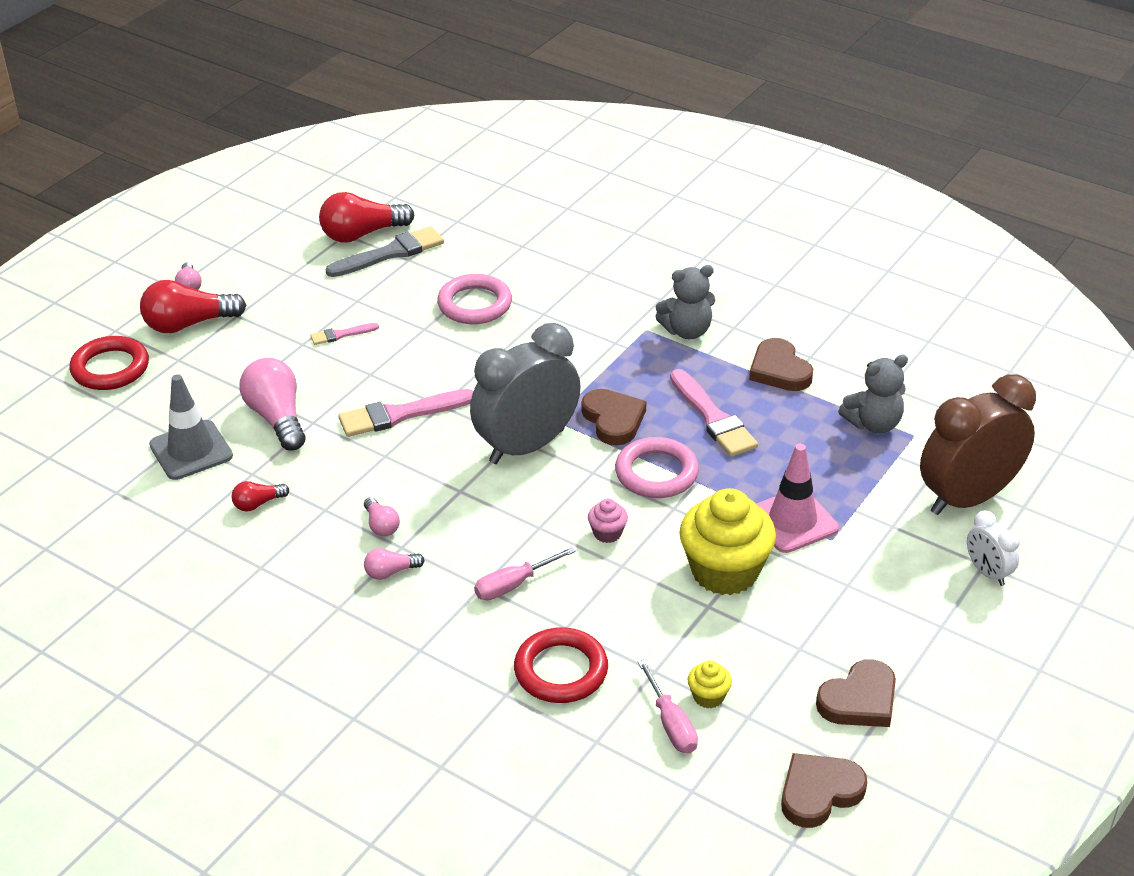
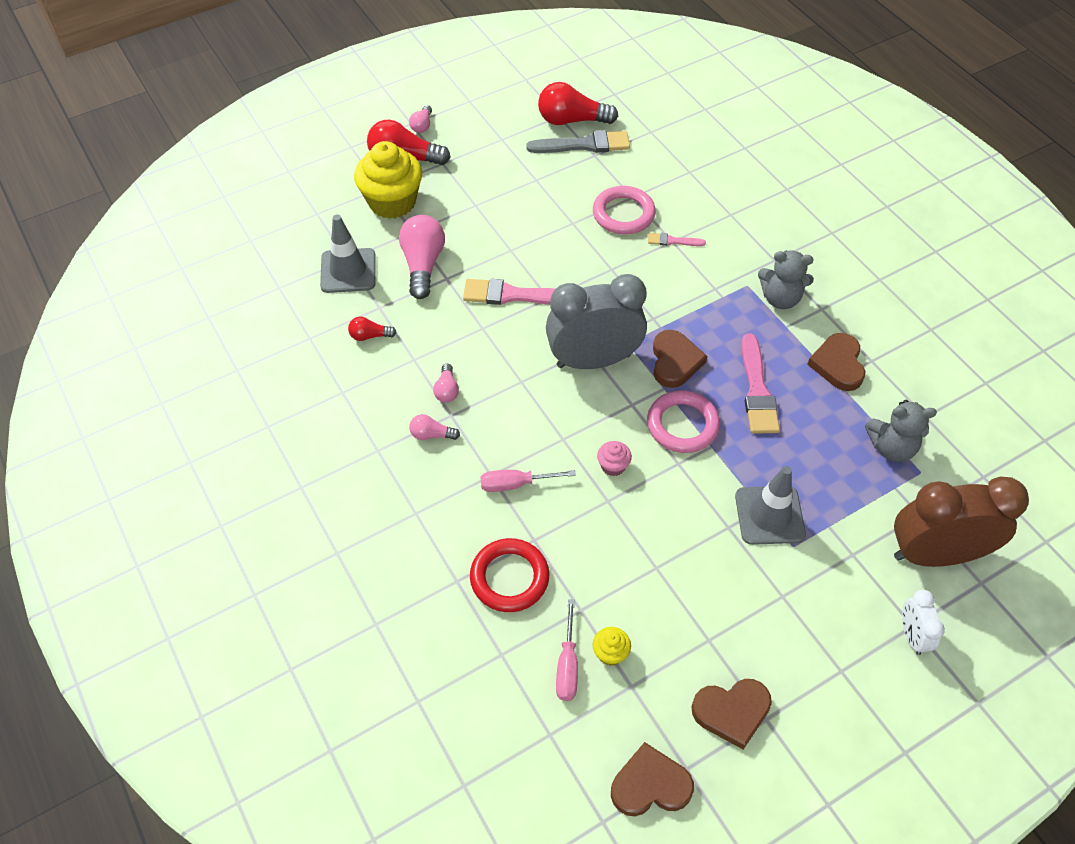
camera: 25 degrees right, 15 degrees up
red ring [70,336,149,390] -> none
pink brush [310,323,379,345] -> pink brush moved to [648,233,706,246]
yellow cupcake [679,488,776,595] -> yellow cupcake moved to [354,141,422,219]
pink traffic cone [756,444,839,553] -> grey traffic cone [735,466,806,545]

